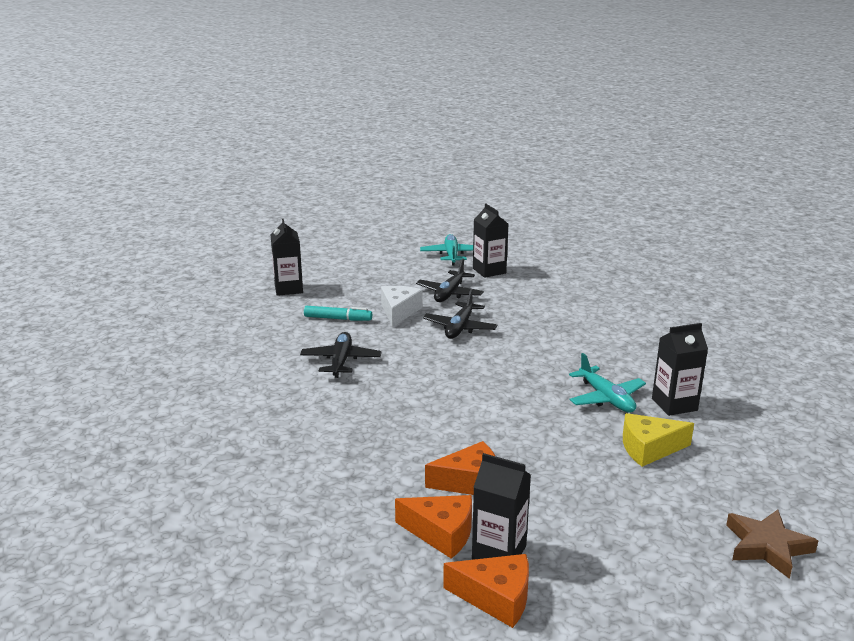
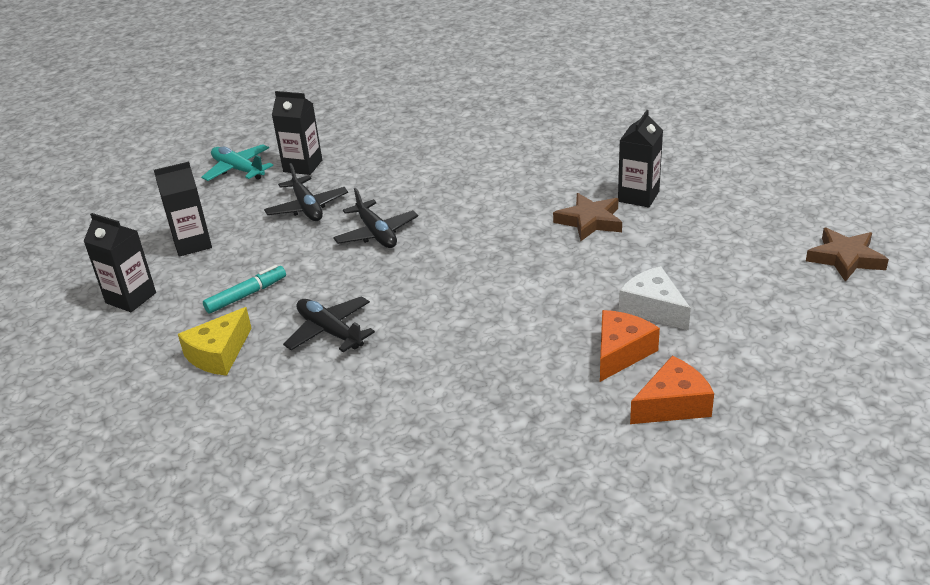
camera: 45 degrees left, 10 degrees up
white cheese [381,286,423,327] -> white cheese moved to [619,266,691,330]
orange cheese [443,554,529,628] -> none
black carton [472,453,531,560] -> black carton moved to [154,162,212,257]
turquoise plane [569,353,646,413] -> brown star [553,193,622,241]
yellow cheese [623,413,694,467] -> yellow cheese moved to [178,307,252,376]

